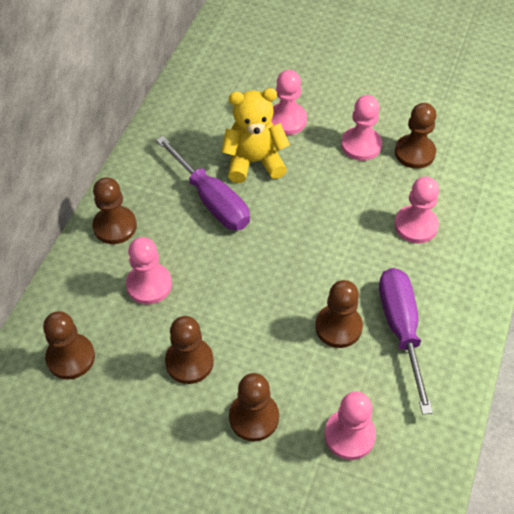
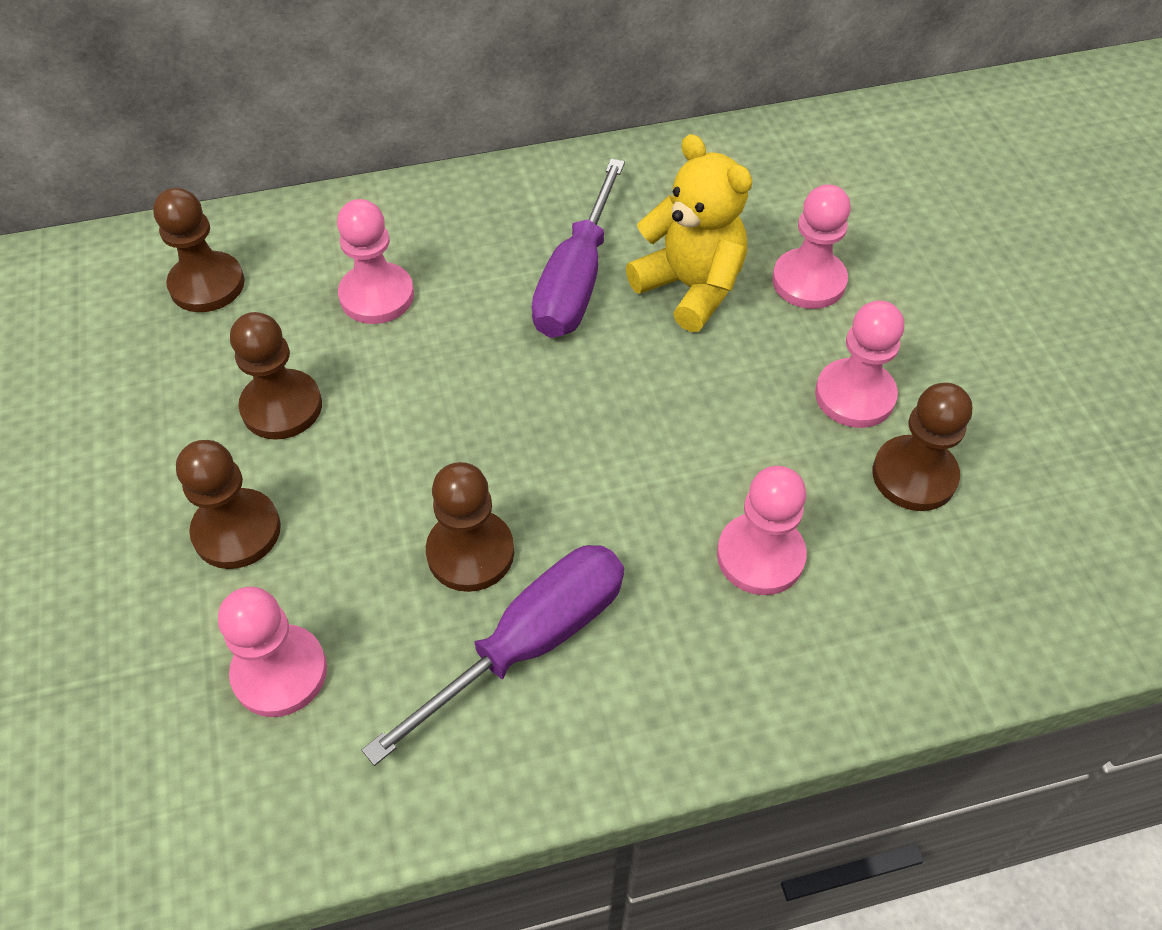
camera: 55 degrees right, 0 degrees up
brown pawn [92,177,137,244] -> none

